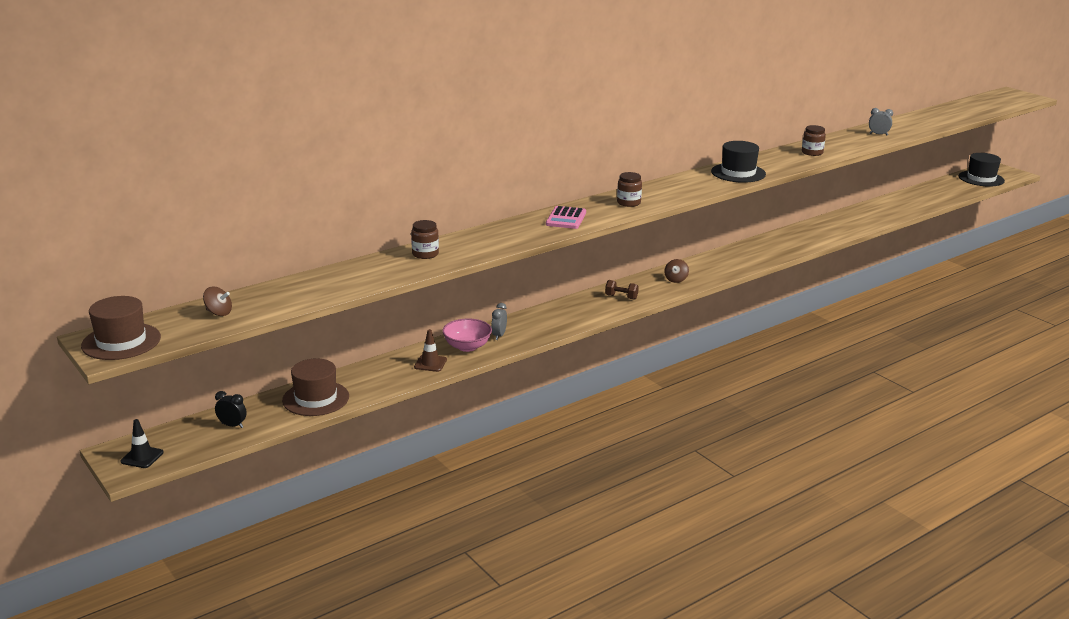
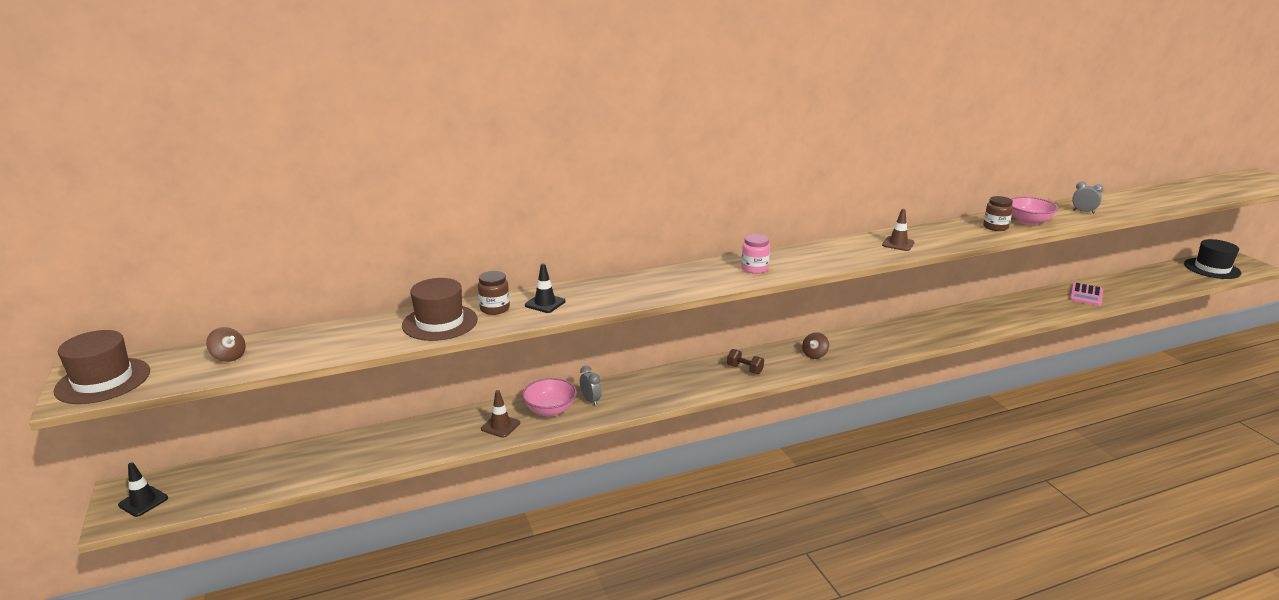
camera: 15 degrees right, 0 degrees up
black clock [215,391,247,428] -> none
brown hat [282,358,349,416] -> brown hat moved to [402,278,478,341]
grey clock [491,303,507,340] -> grey clock turned 120 degrees clockwise [580,366,602,406]
pink calculator [546,206,586,229] -> pink calculator moved to [1069,282,1103,306]
brown jar [617,172,642,207] -> pink jar [742,234,770,274]
black hat [711,141,766,183] -> brown traffic cone [882,209,915,251]
none -> black traffic cone [525,264,566,313]
none -> pink bowl [1011,197,1058,225]

